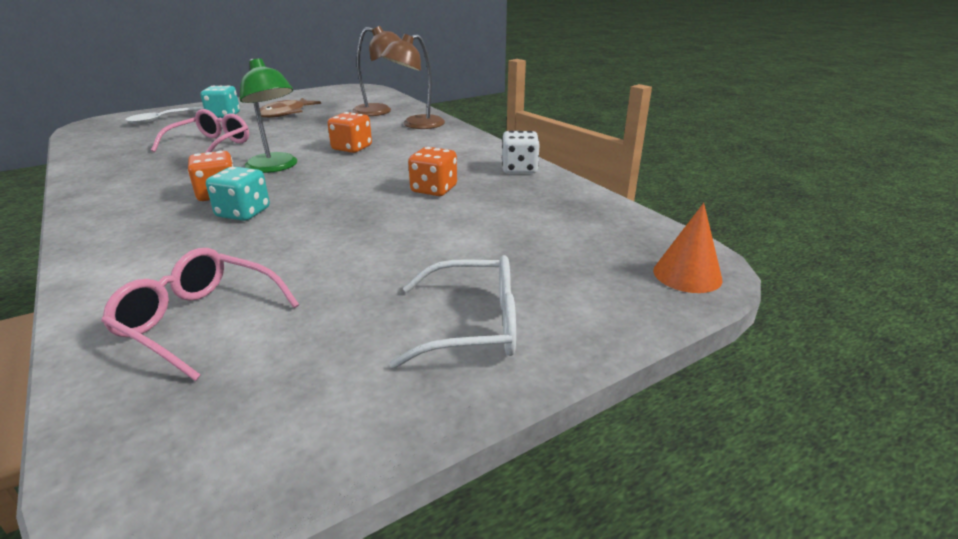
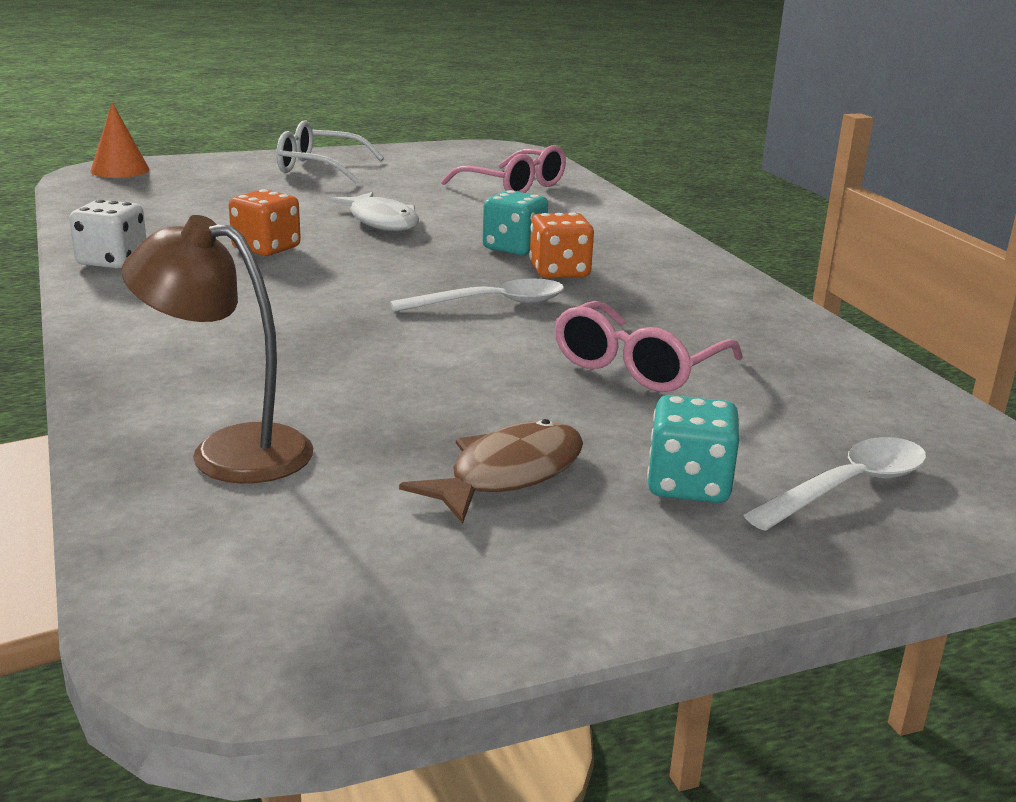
camera: 170 degrees left, 5 degrees down
green lamp [240,58,297,173] -> white spoon [390,279,564,312]
orange dice [328,112,372,153] -> none
brown lamp [381,34,445,129] -> none
none -> white fish [329,192,419,231]

